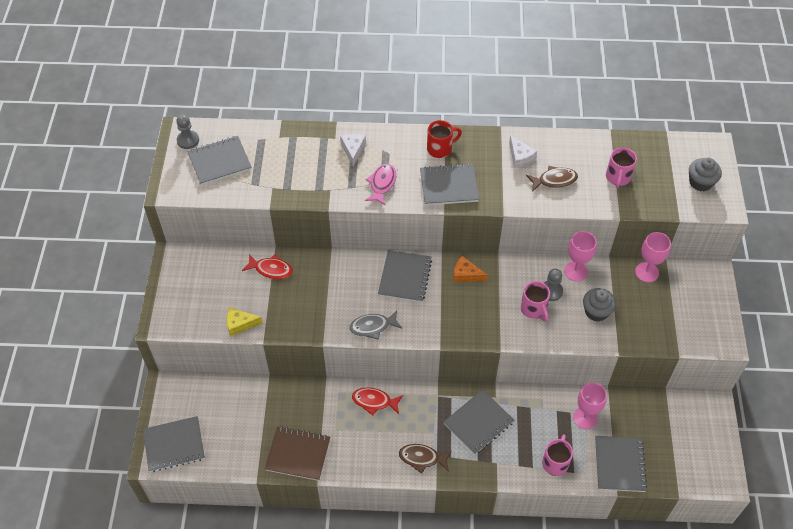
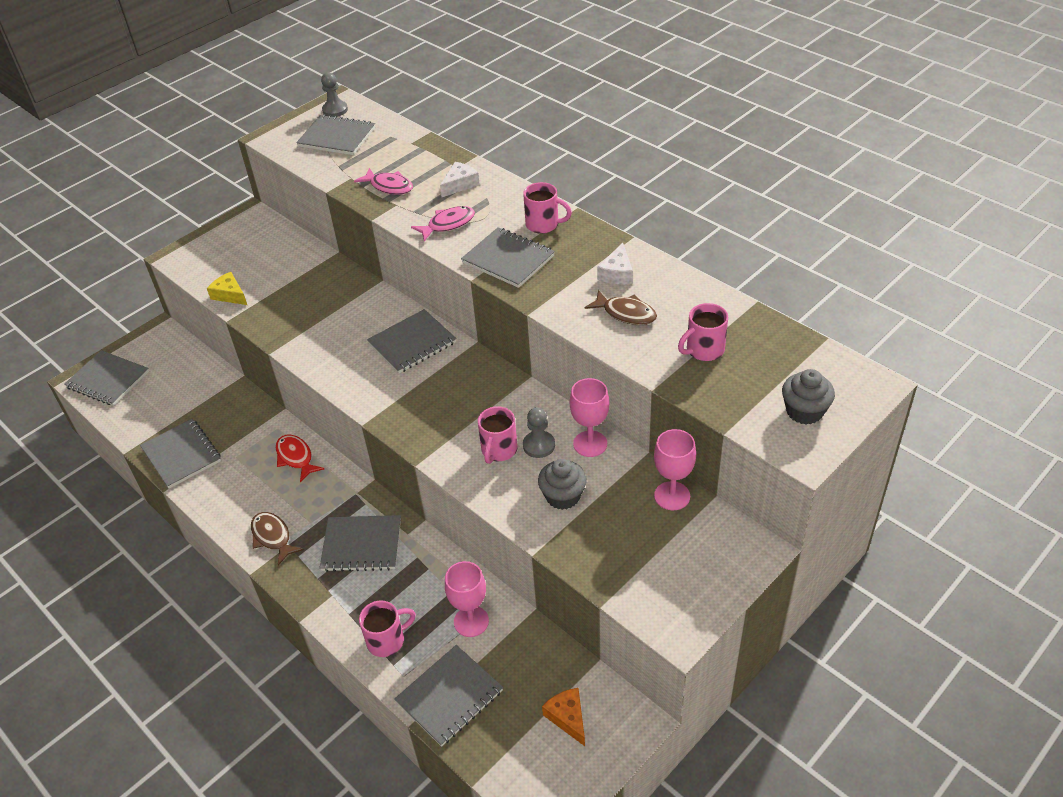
camera: 45 degrees right, 10 degrees down
red fish [242,254,293,279] -> none
brown notebook [265,426,330,481] -> grey notebook [140,419,221,489]
grey fish [349,310,402,340] -> none
red mug [427,120,462,158] -> pink mug [523,182,572,234]
orange cheese [453,256,487,282] -> orange cheese moved to [542,688,585,746]
none -> pink fish [354,168,413,195]

